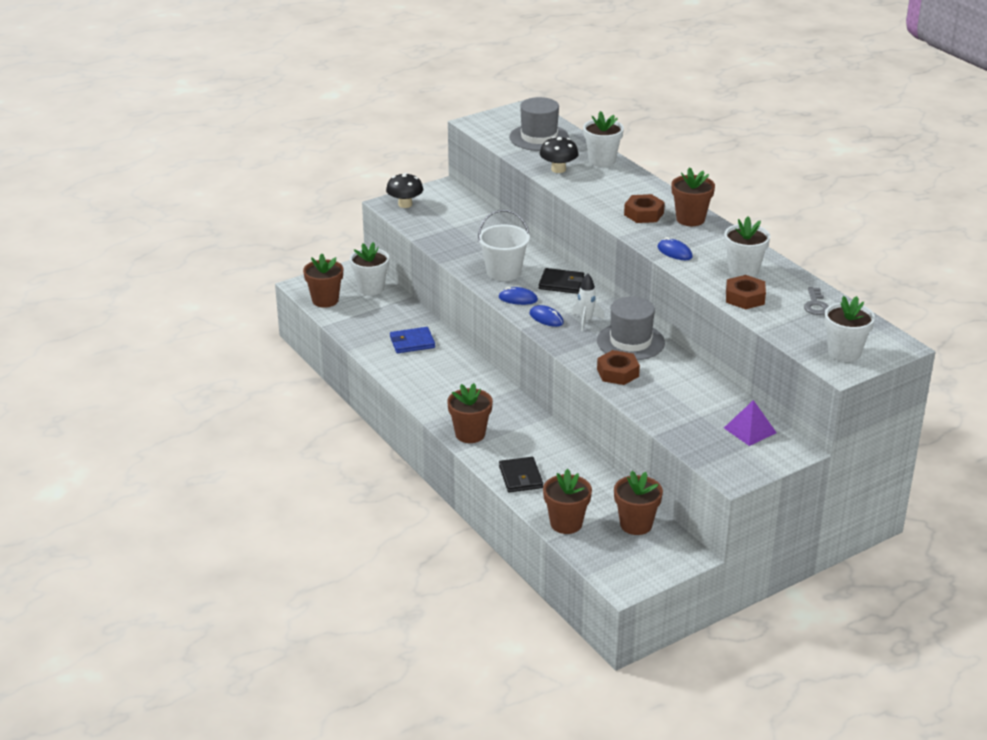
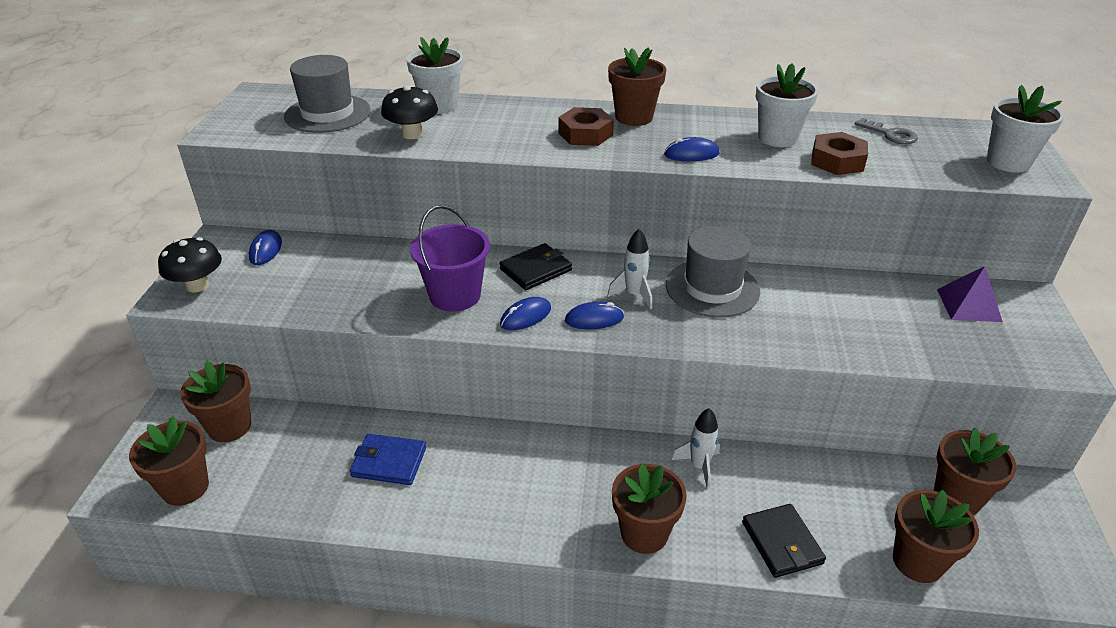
camera: 50 degrees left, 5 degrees up
white flower pot [350,242,389,296] -> brown flower pot [180,361,251,442]
blue wallet [390,327,435,353] -> blue wallet turned 75 degrees clockwise [350,434,426,485]
white bucket [478,210,530,281] -> purple bucket [410,205,490,312]
black wallet [499,457,543,492] -> black wallet turned 45 degrees clockwise [742,504,826,578]
brown nut [597,350,640,385] -> none
none -> blue mouse [249,230,282,265]
none -> white rocket [672,408,720,489]

